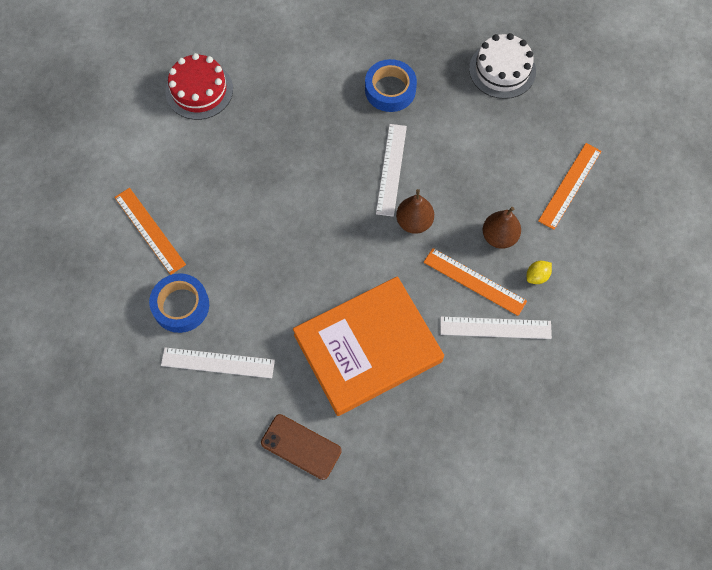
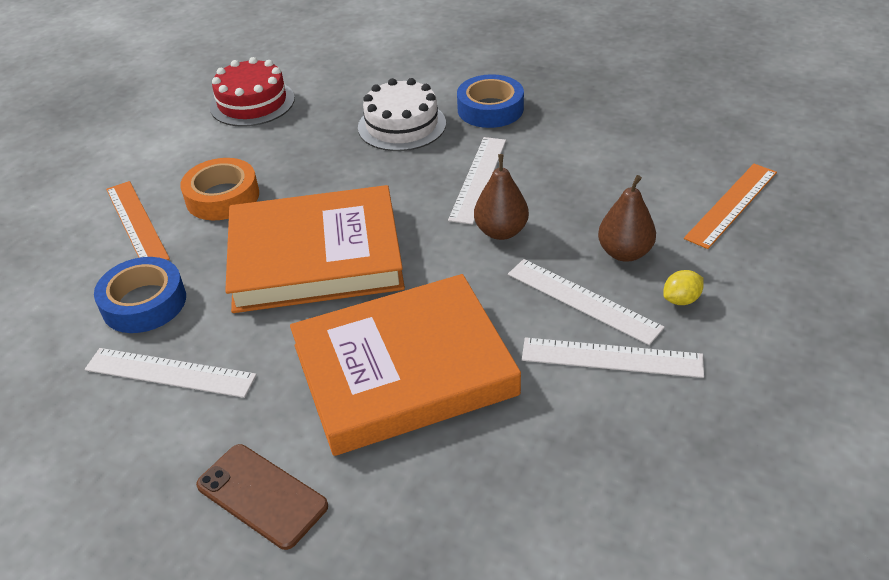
camera: 10 degrees right, 25 degrees down
orange ruler [423,248,527,316] -> white ruler [508,259,665,345]
white cake [469,33,536,99] -> white cake moved to [358,78,446,151]
none -> orange tape [180,158,259,220]
none -> orange book [225,185,405,313]

